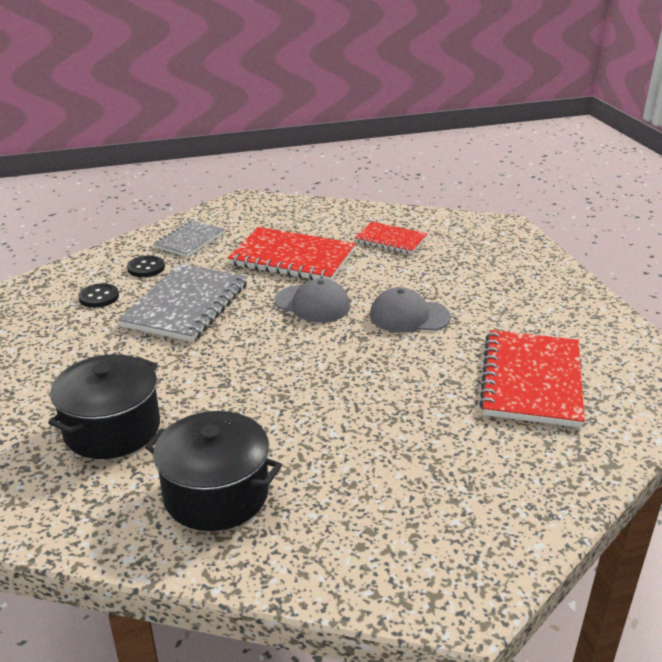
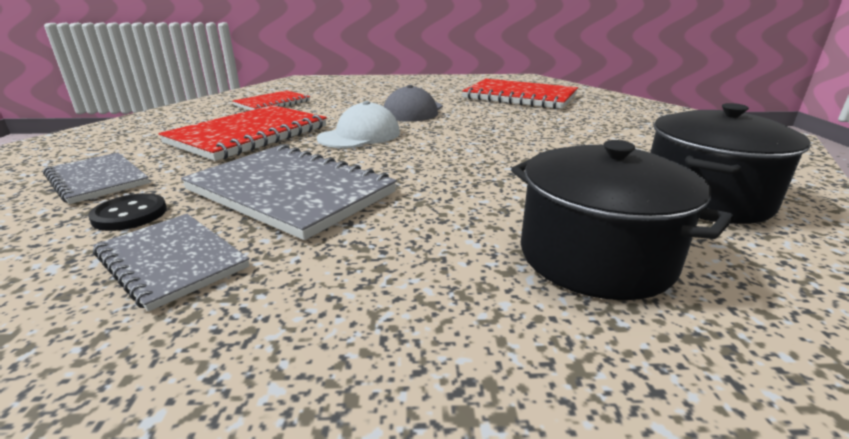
camera: 75 degrees left, 5 degrees down
black button [78,283,119,308] -> grey notebook [93,214,250,312]
grey cap [275,278,350,323] -> white cap [317,101,400,148]

